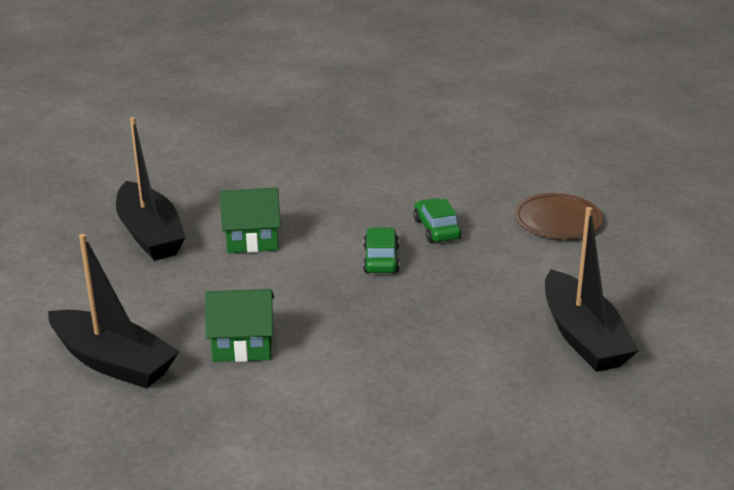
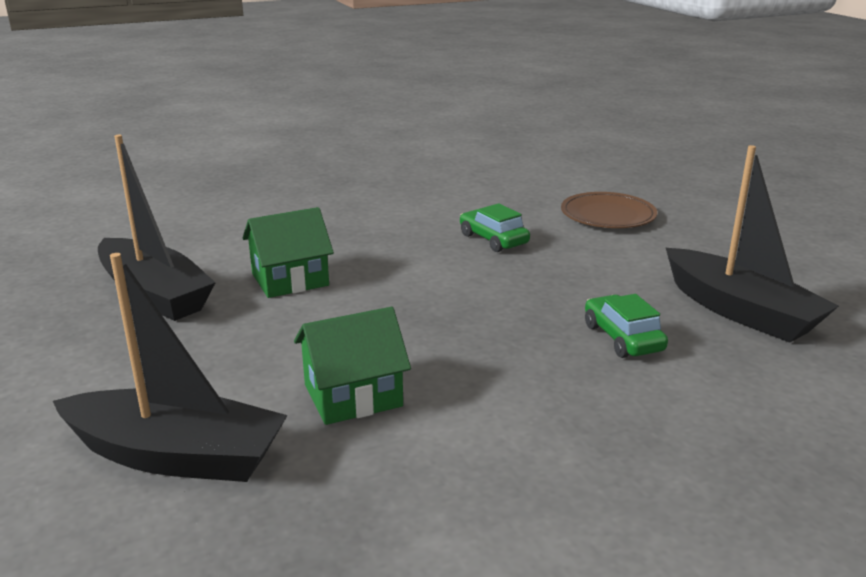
camera: 20 degrees left, 5 degrees down
green car [363,227,400,273] -> green car moved to [585,294,668,358]

